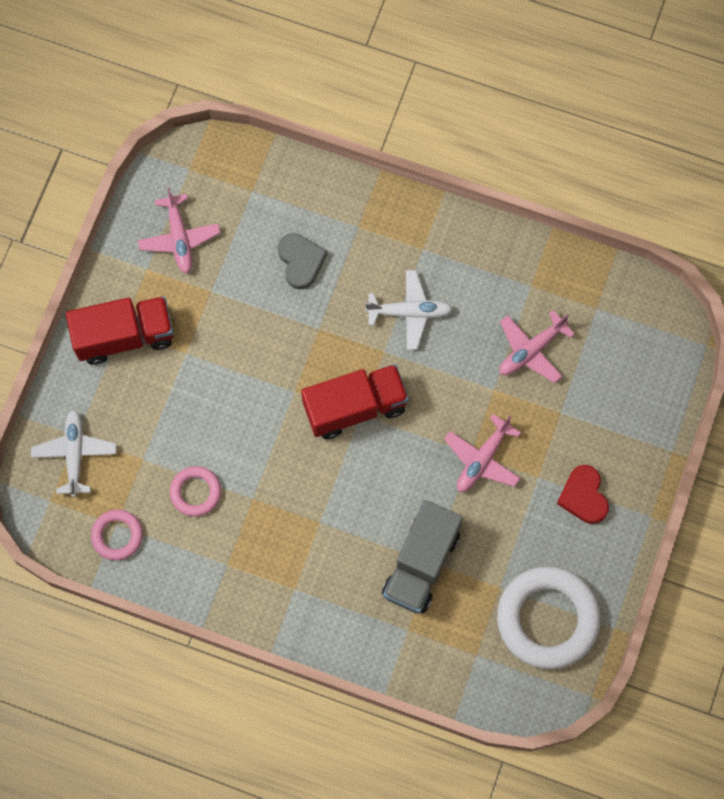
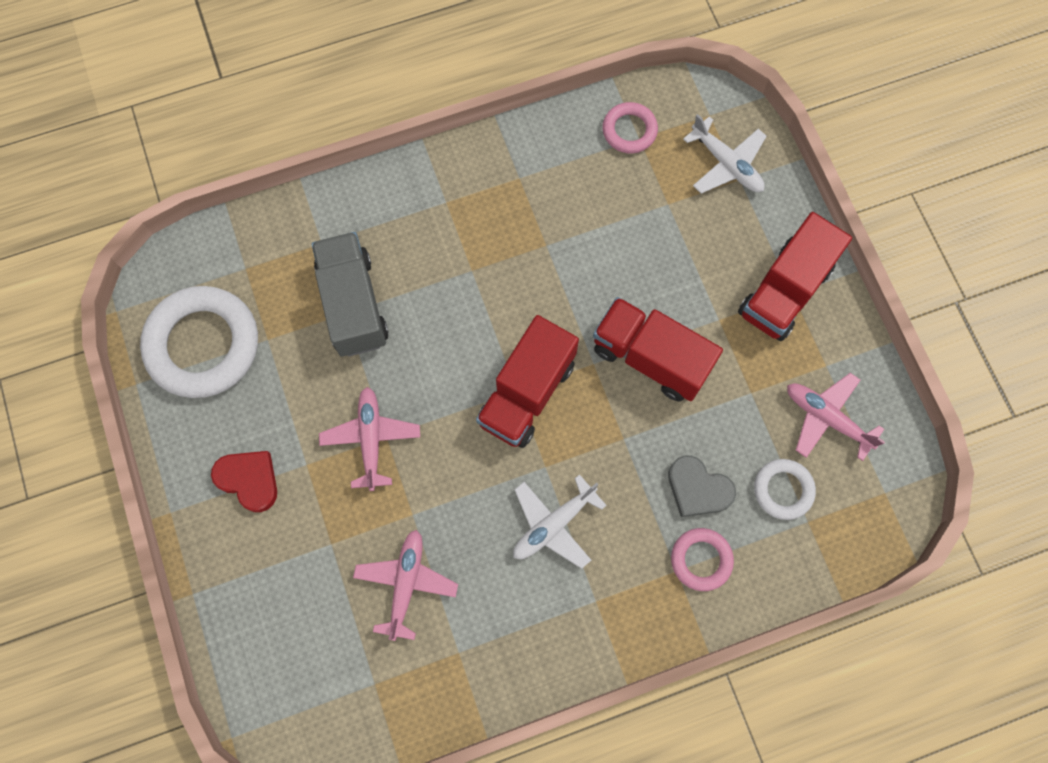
camera: 140 degrees right, 0 degrees up
pink ring [170,466,221,517] -> pink ring moved to [671,528,734,591]
none -> red truck [593,297,723,402]
none -> white ring [754,459,816,520]

